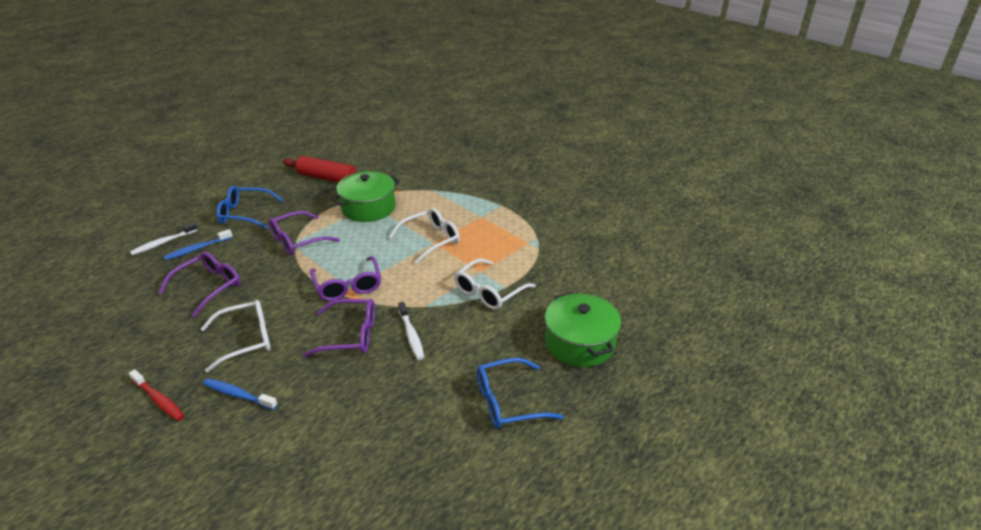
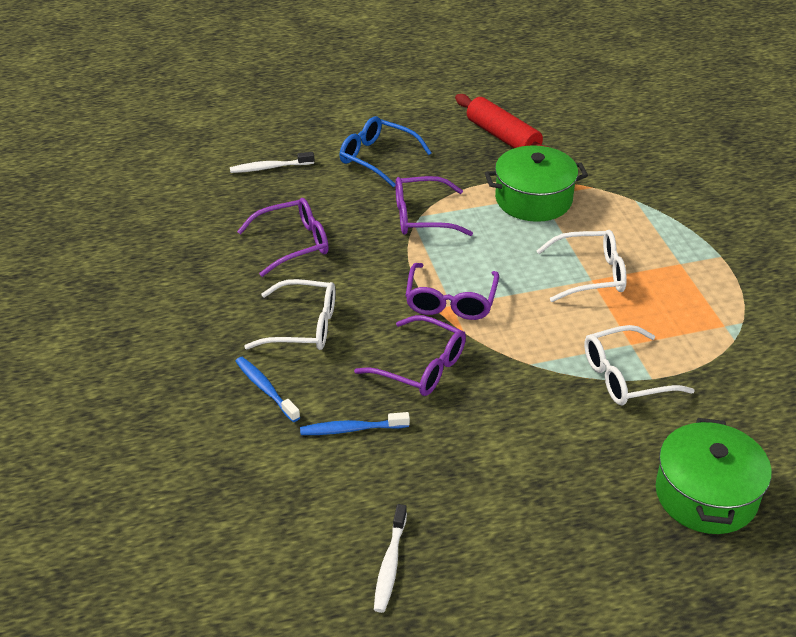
camera: 30 degrees right, 5 degrees up
red toothbrush [129,369,185,421] -> none
blue toothbrush [164,229,233,260] -> blue toothbrush moved to [300,412,410,435]
white toothbrush [398,302,424,360] -> white toothbrush moved to [374,504,407,613]
blue glasses [477,358,564,429] -> none

